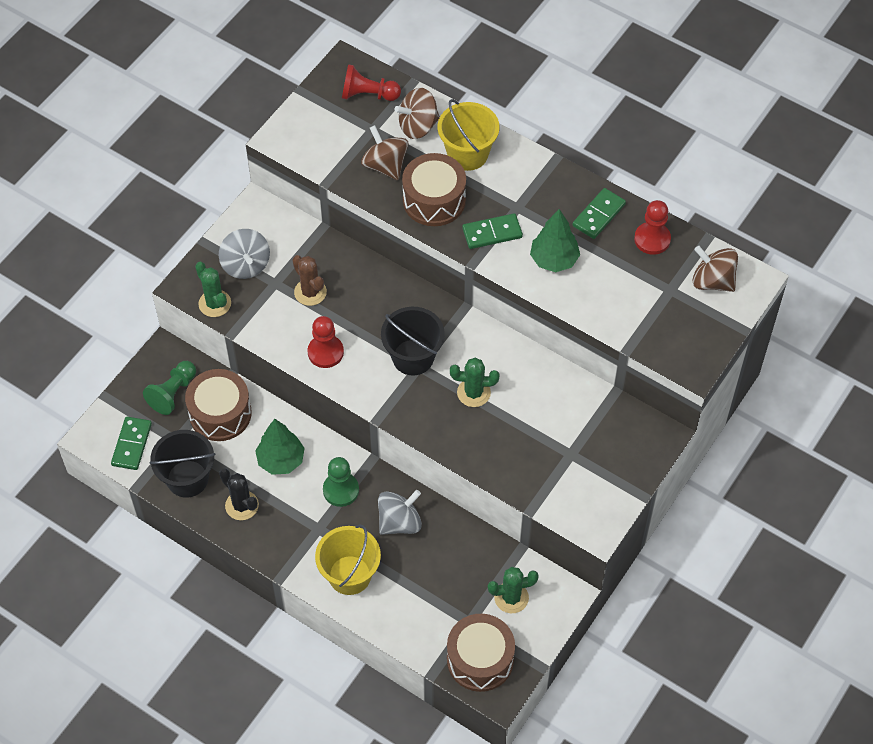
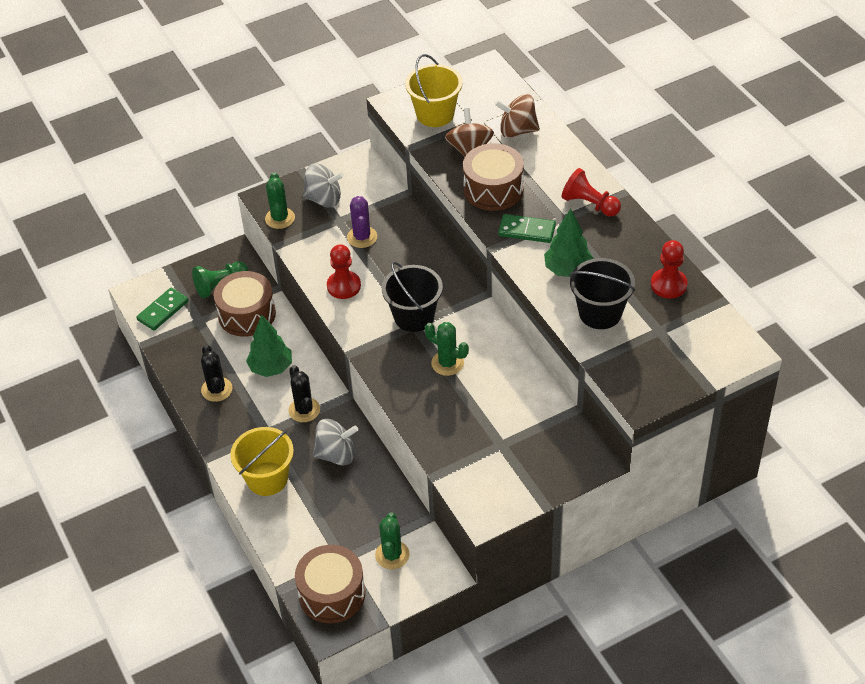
camera: 30 degrees right, 10 degrees down
black bucket [149,430,215,498] -> black bucket moved to [570,258,635,329]
grey spinning top [219,229,270,279] -> grey spinning top turned 90 degrees counterclockwise [303,163,344,208]
brown cactus [292,255,327,306] -> purple cactus [347,196,377,248]
green pawn [323,457,359,507] -> black cactus [289,365,320,422]
red pawn [342,64,401,101] -> red pawn moved to [562,168,621,216]
yellow bucket [438,99,500,171] -> yellow bucket moved to [405,54,463,127]
green cactus [488,567,539,613] -> green cactus turned 75 degrees clockwise [375,512,410,569]
green domino [572,188,626,239] -> none
brown spinning top [692,246,738,292] -> none

